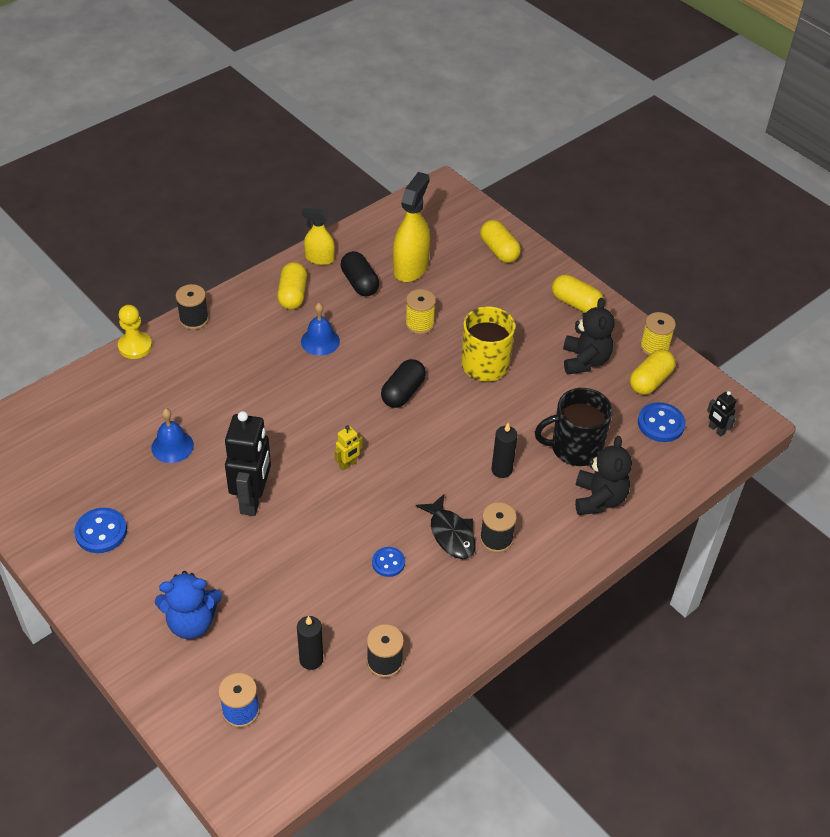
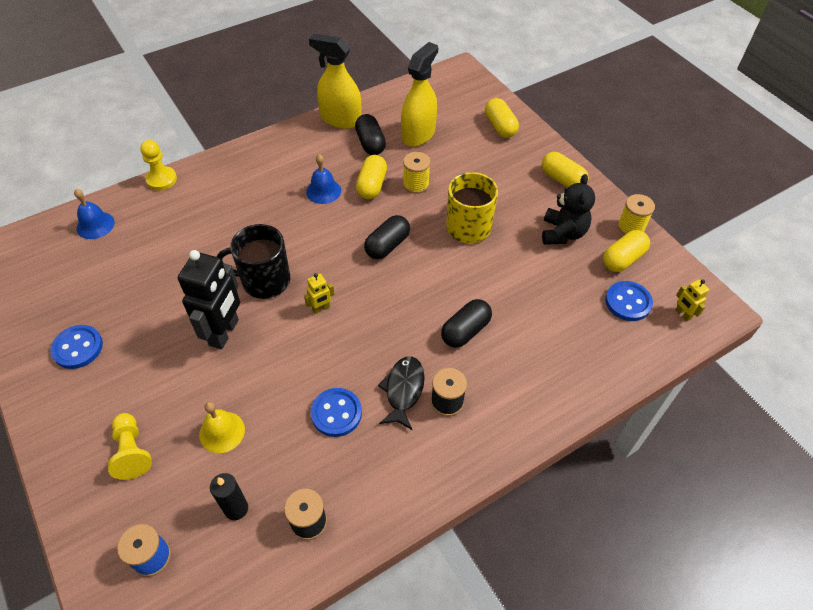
camera: 10 degrees right, 5 degrees up
blue bell [151,408,194,463] -> blue bell moved to [74,189,115,239]
blue teddy bear [155,571,222,639] -> yellow pawn [108,413,152,480]
black spool [176,284,209,330] -> none
yellow capsule [277,262,307,310] -> yellow capsule moved to [356,155,387,199]
yellow spray bottle [301,208,335,265] -> yellow spray bottle [309,33,361,129], size x1.66
blue button [372,547,405,577] -> blue button [311,388,362,437], size x1.56
black fish [416,494,476,559] -> black fish turned 150 degrees counterclockwise [378,356,425,430]
black candle [492,423,517,478] -> black capsule [441,299,492,348]
black mug [535,388,613,466] -> black mug moved to [216,224,290,299]
black teddy bear [575,436,632,515] -> none
black robot [707,391,737,436] -> yellow robot [675,279,709,322]
none -> yellow bell [199,402,245,453]

